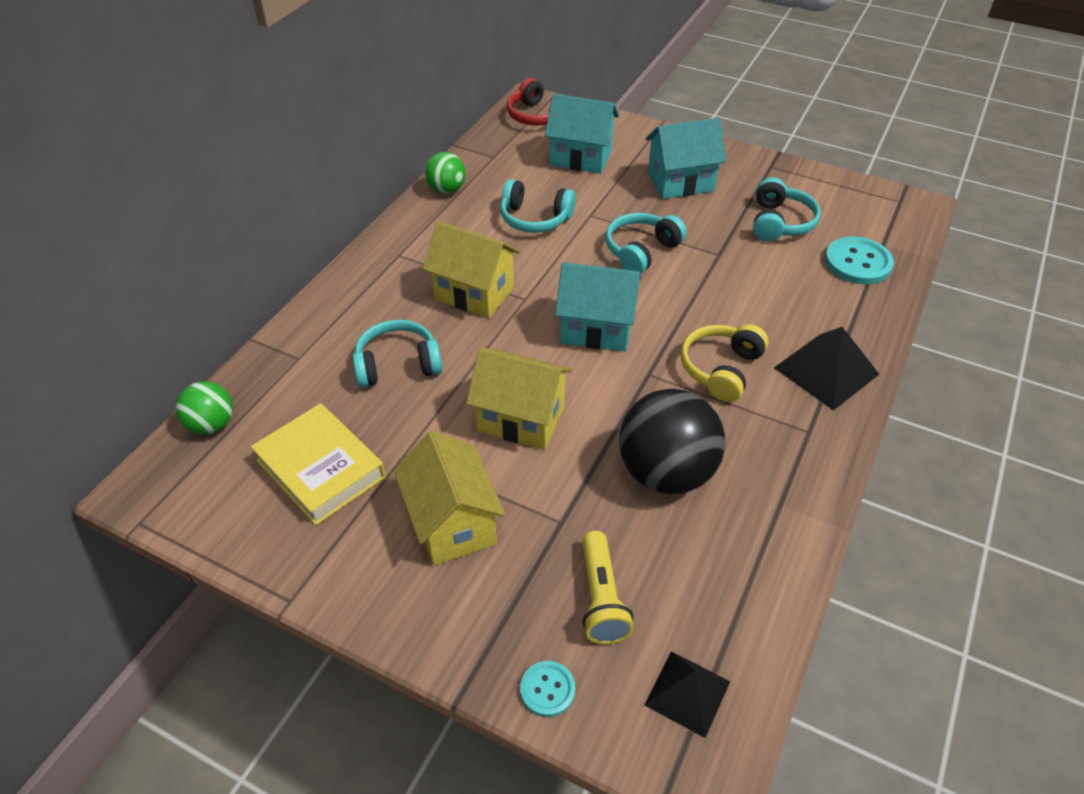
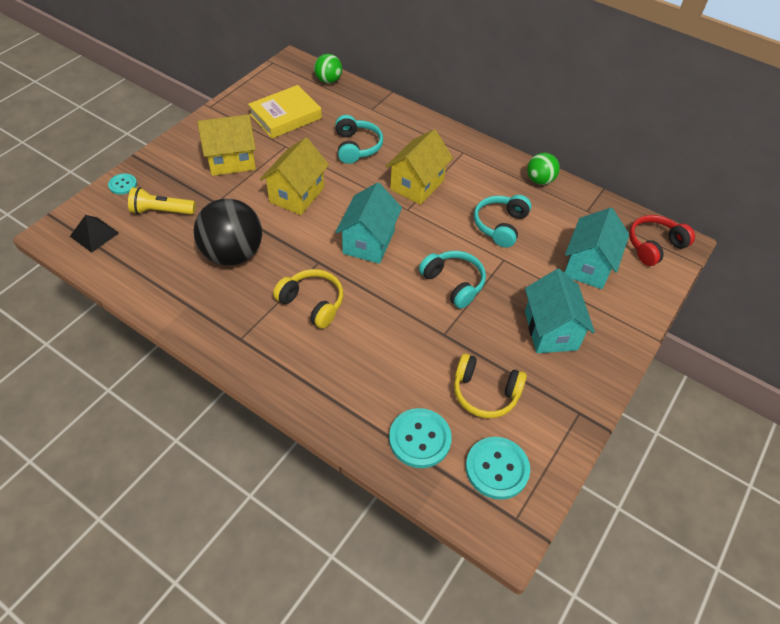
camera: 95 degrees right, 5 degrees up
turquoise headphones [753,177,821,241] -> yellow headphones [454,353,527,418]
black pyramid [774,327,879,411] -> none
none -> turquoise button [466,437,530,500]

